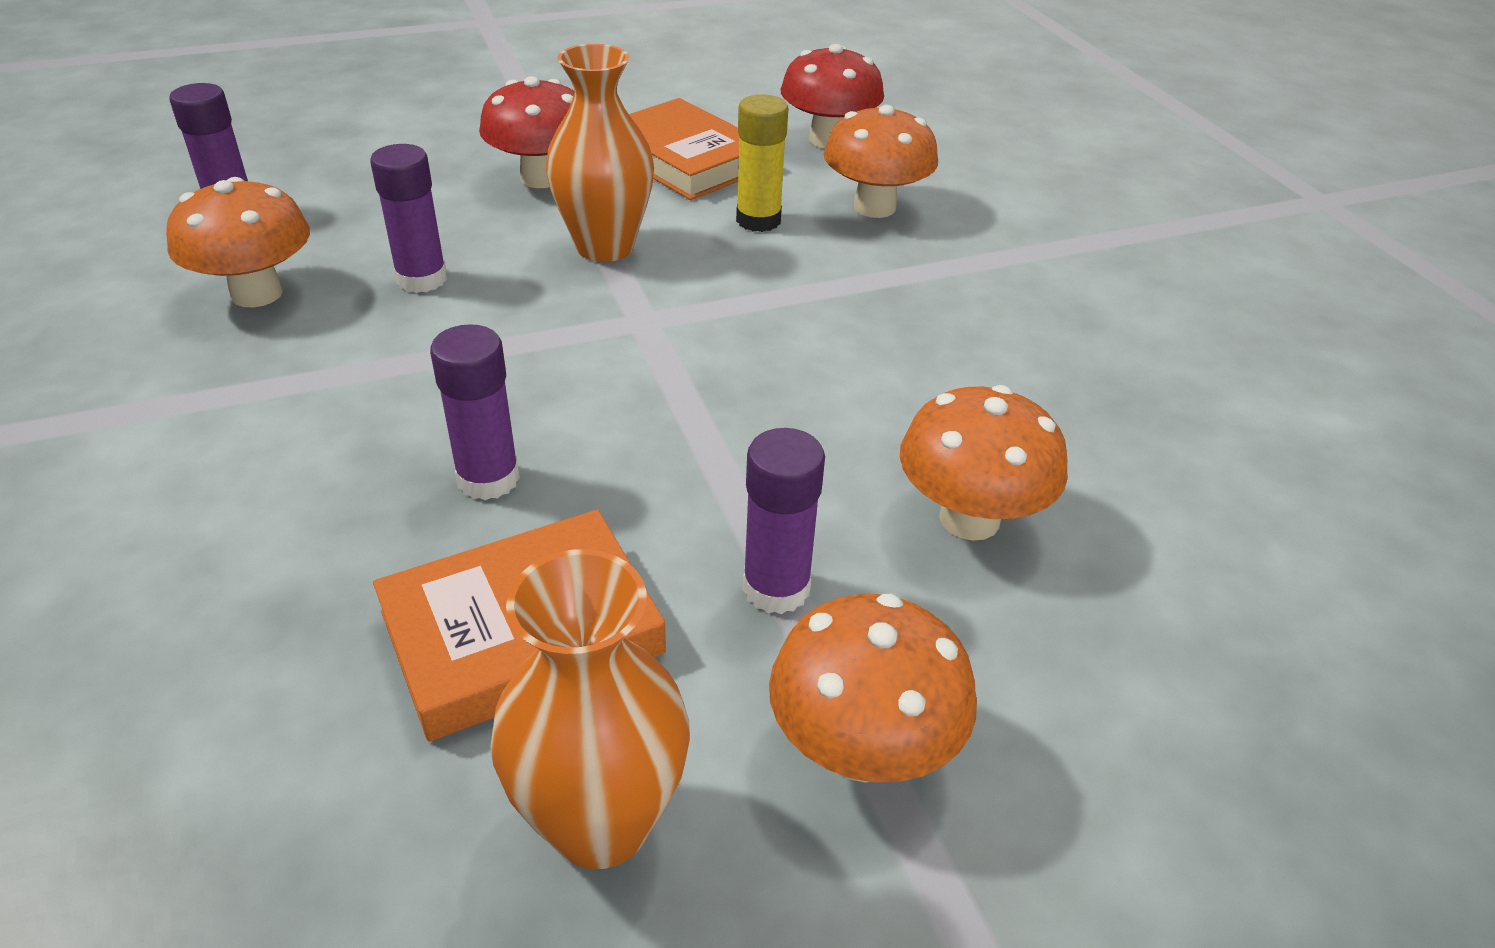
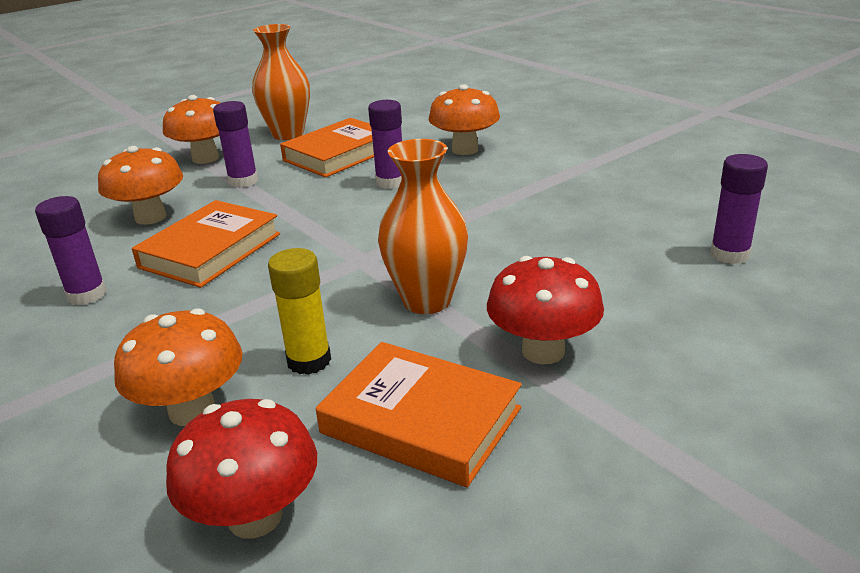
camera: 165 degrees right, 10 degrees down
orange mushroom [166,177,310,307] -> orange mushroom moved to [429,84,500,155]
purple glue stick [370,144,447,293] -> purple glue stick moved to [35,196,107,305]
none -> orange book [132,200,280,288]

